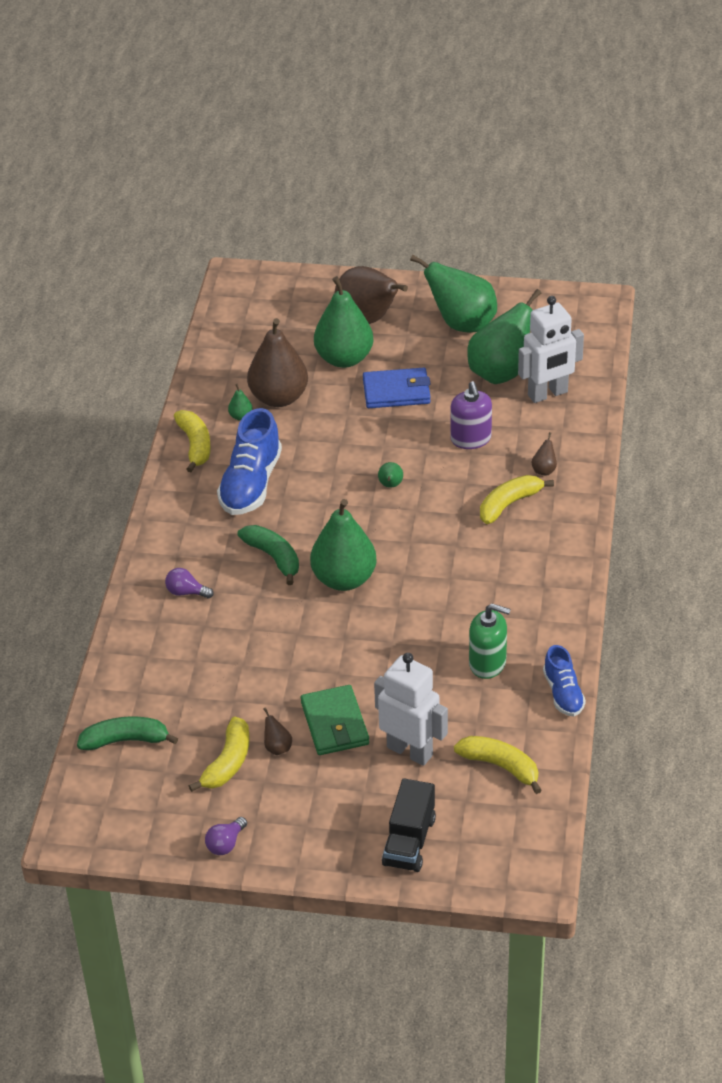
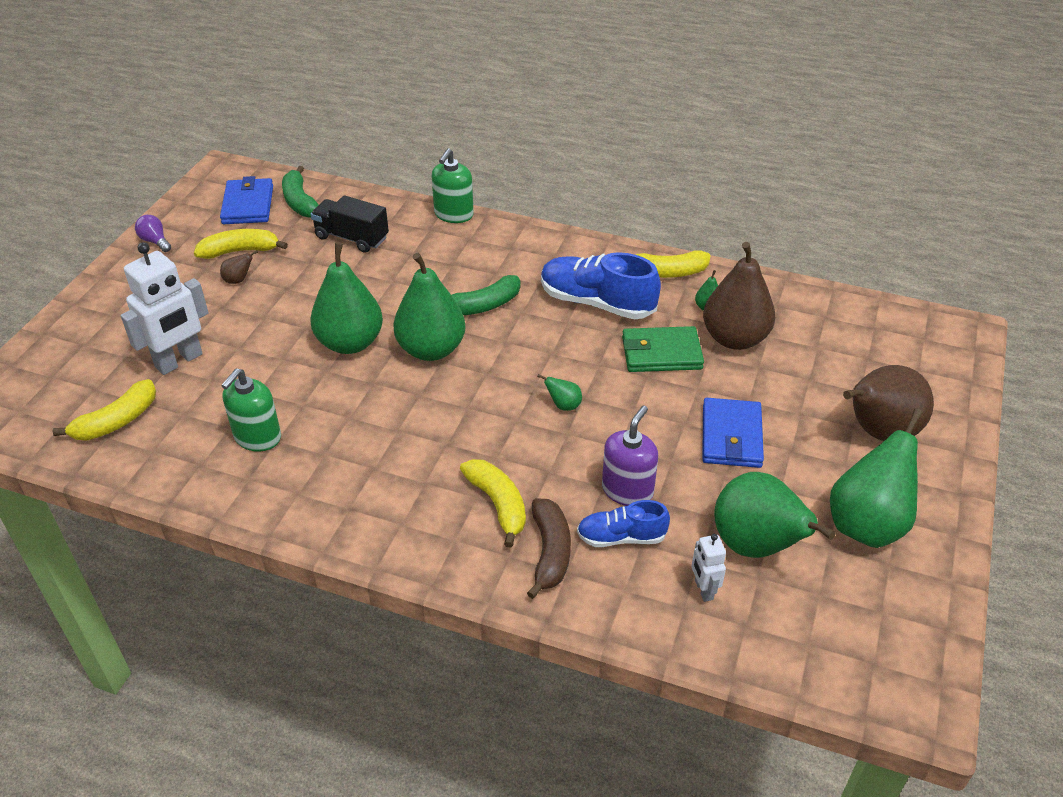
camera: 100 degrees right, 0 degrees up
green banana [77,716,178,750] -> green banana turned 150 degrees clockwise [282,166,318,218]
purple light bulb [165,568,214,599] -> none
yellow banana [189,716,250,792] -> yellow banana turned 135 degrees clockwise [194,229,288,259]
green wallet [301,685,369,755] -> green wallet moved to [622,326,704,372]
green pear [314,276,374,368] -> green pear moved to [310,242,383,354]
black truck [382,778,436,872] -> black truck moved to [311,195,389,253]
purple soap dispenser [451,381,492,449] -> purple soap dispenser turned 120 degrees clockwise [602,406,658,506]
white robot [518,296,584,403] -> white robot [692,534,726,602], size x0.50
brown pear [531,432,557,475] -> brown banana [527,499,571,599]
blue shoe [543,645,586,716] -> blue shoe moved to [577,500,670,547]
none -> blue wallet [220,176,273,224]
none -> green soap dispenser [432,148,474,223]

